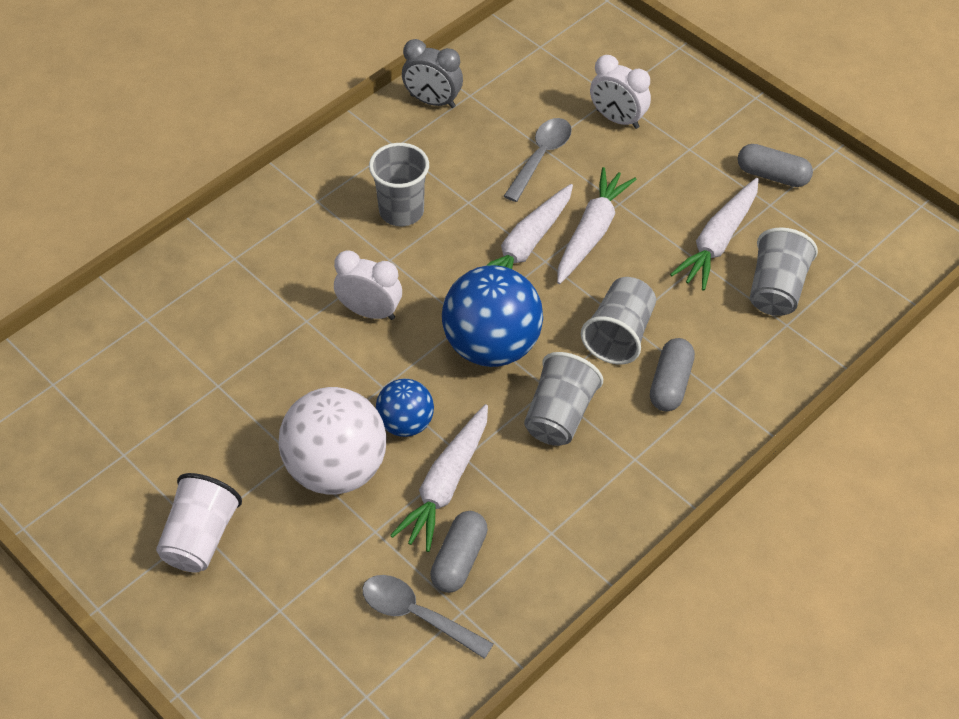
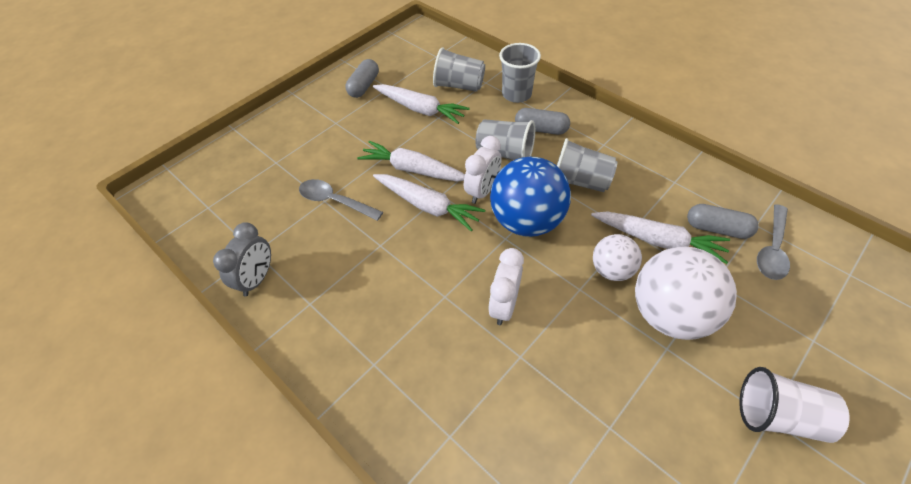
camera: 90 degrees left, 0 degrees up
grey cup [369,143,429,226] -> grey cup moved to [499,43,541,103]
blue ball [376,379,434,437] -> white ball [593,234,642,281]
white clock [590,55,651,129] -> white clock moved to [464,136,502,204]

